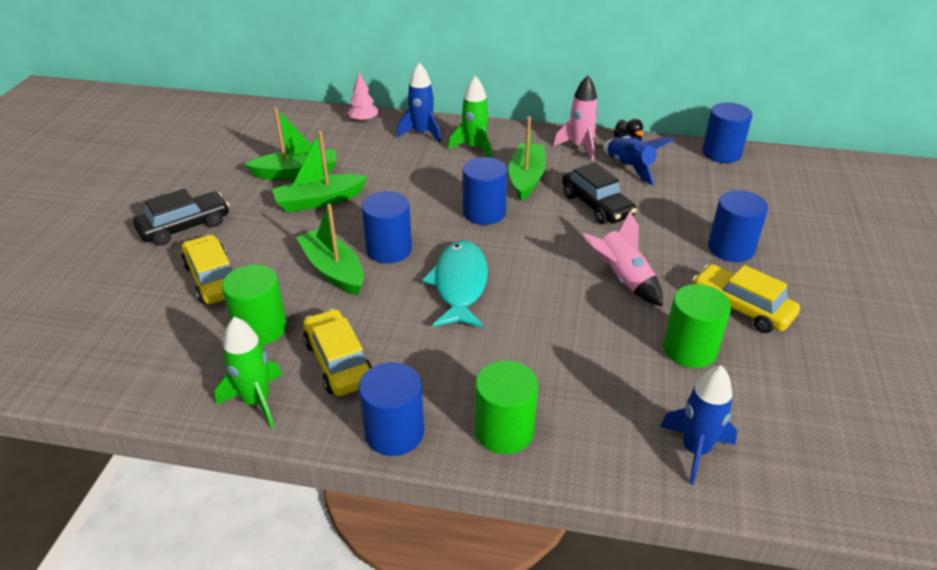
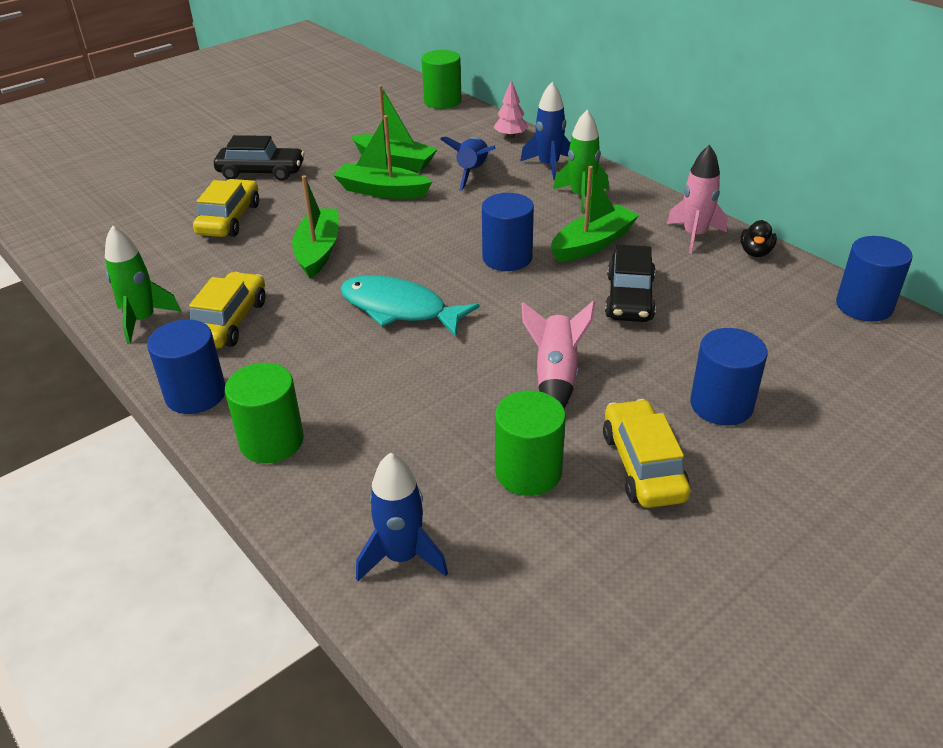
camera: 40 degrees right, 0 degrees up
green cylinder [222,265,287,345] -> green cylinder moved to [422,50,462,109]
blue cylinder [361,191,412,263] -> none
turquoise fish [422,240,488,328] -> turquoise fish turned 105 degrees counterclockwise [340,275,479,337]
blue rocket [603,136,675,185] -> blue rocket moved to [440,137,495,191]

